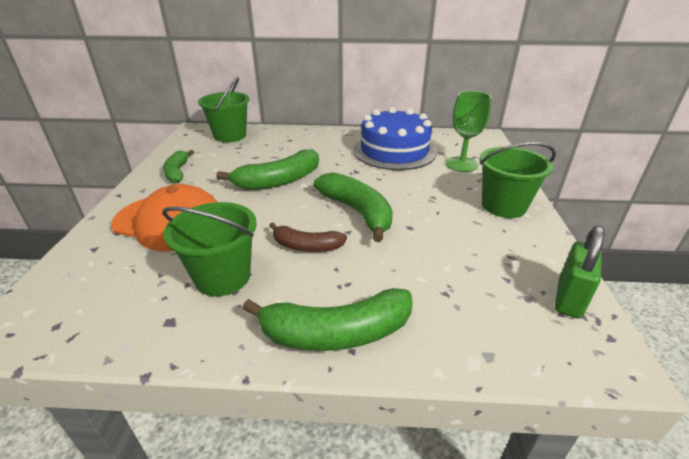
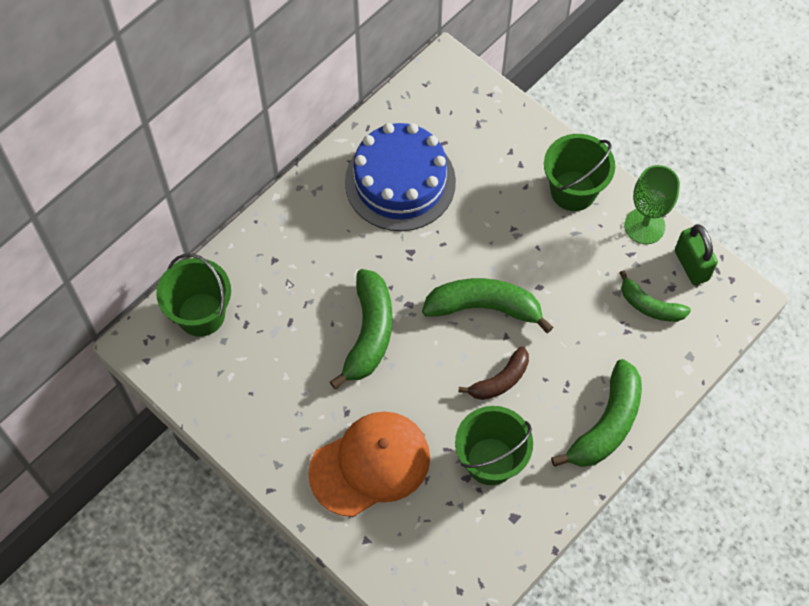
camera: 50 degrees left, 30 degrees up
green banana [163,150,194,183] -> green banana moved to [619,270,691,322]
green goblet [446,91,492,172] -> green goblet moved to [625,165,680,244]

